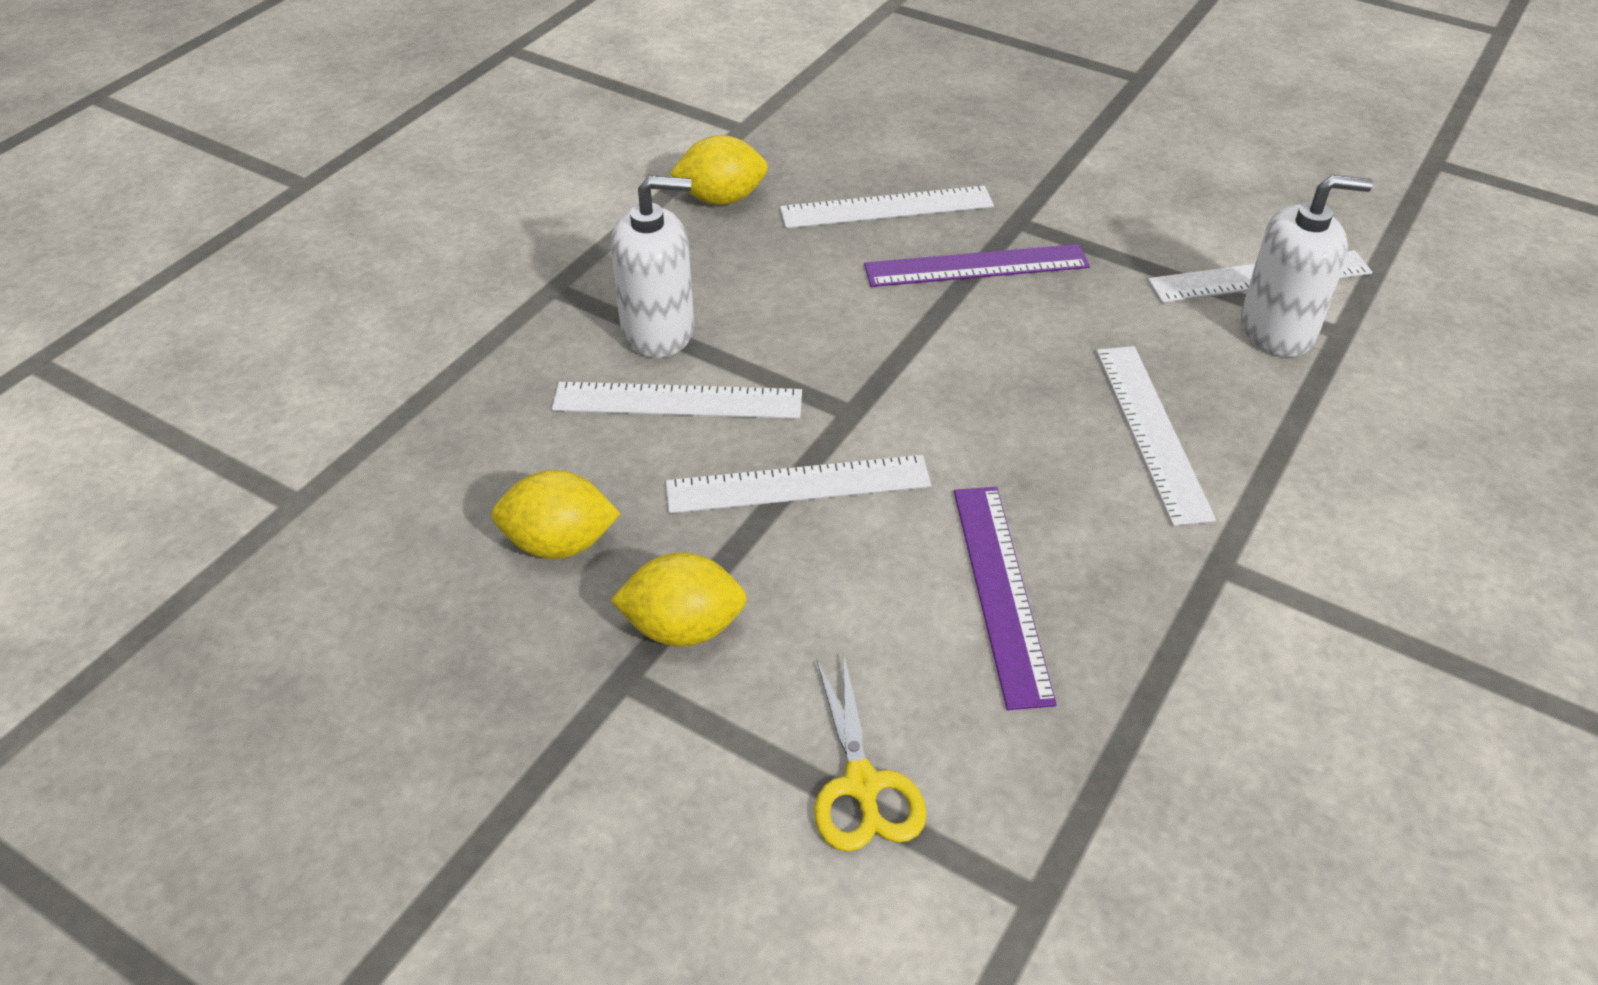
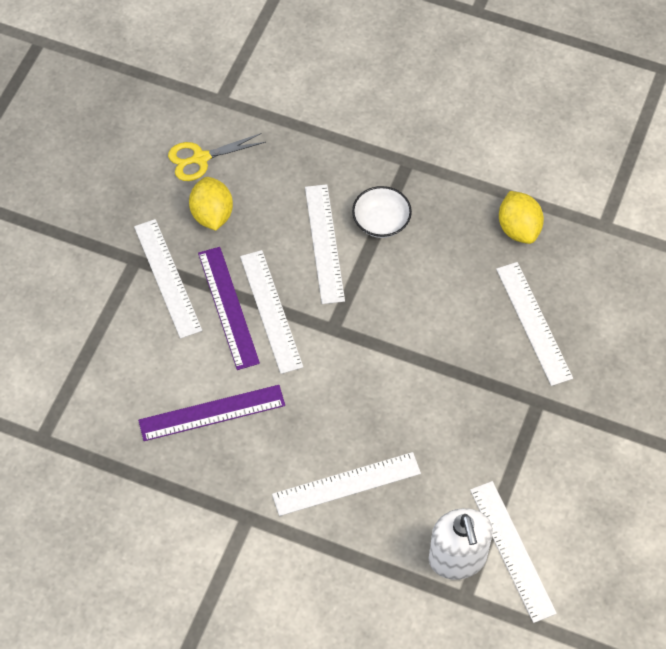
camera: 80 degrees right, 15 degrees up
yellow lemon [610,552,747,647] -> white ruler [134,219,202,339]
white soap dispenser [611,176,694,358] -> white bowl [352,186,412,238]
yellow scissors [814,656,927,852] -> yellow scissors moved to [168,133,266,181]
purple ruler [864,244,1090,287] -> purple ruler moved to [198,247,260,370]

